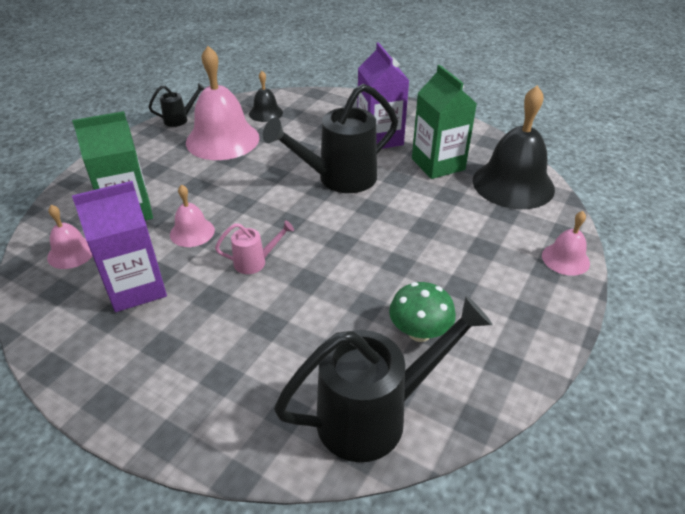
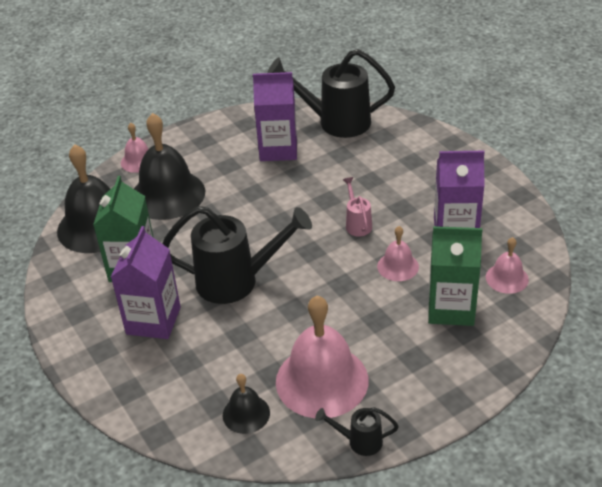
camera: 150 degrees left, 0 degrees up
pink watering can [215,220,294,274] -> pink watering can turned 60 degrees clockwise [343,177,372,236]
green mushroom [389,282,456,342] -> purple carton [253,72,297,161]
none -> black bell [134,113,205,220]

